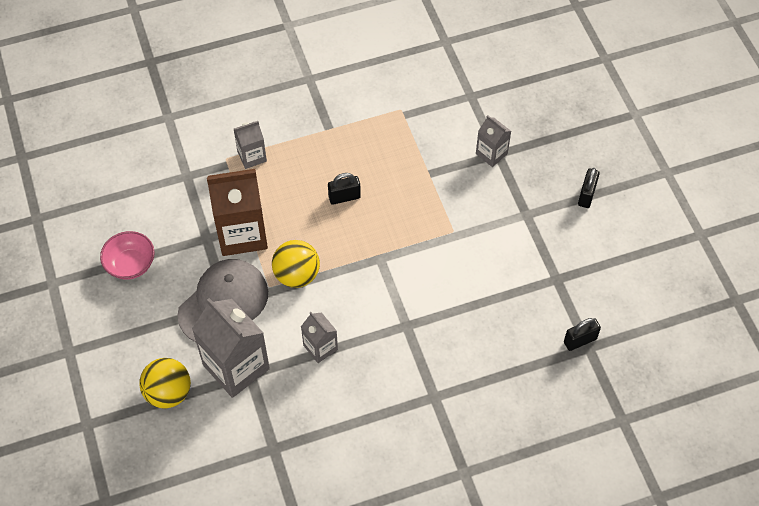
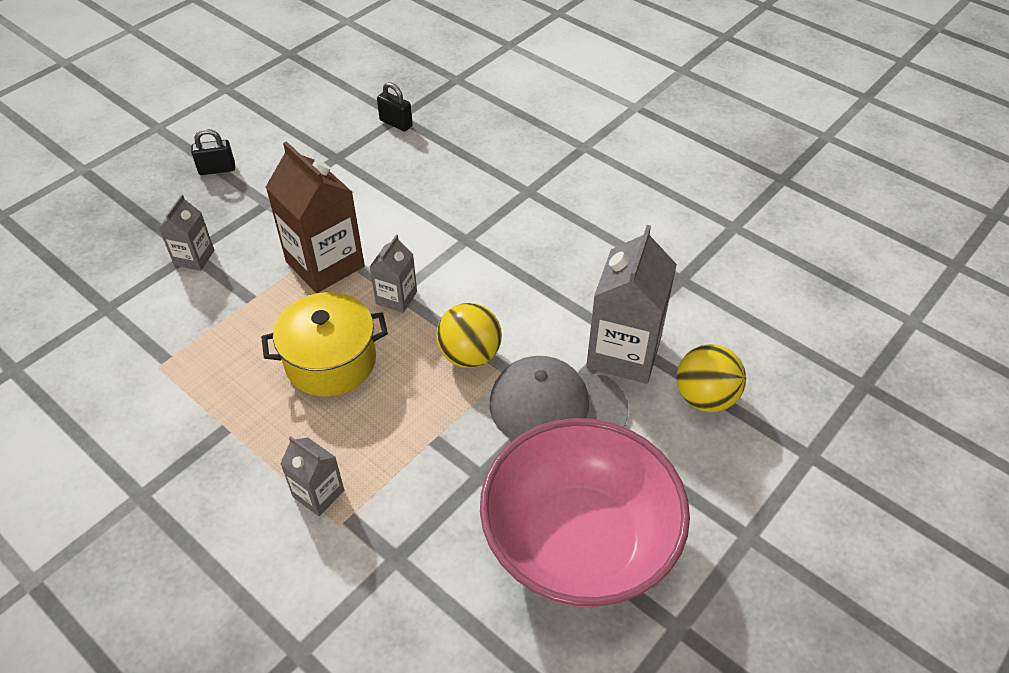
camera: 120 degrees left, 10 degrees down
pink bowl [100,231,155,280] -> pink bowl [480,418,690,607], size x2.33
brown carton [207,169,268,256] -> brown carton moved to [266,141,365,293]
grey carton [301,312,338,363] -> grey carton moved to [370,235,417,313]
black padlock [328,173,361,205] -> yellow pot [261,292,388,397]

